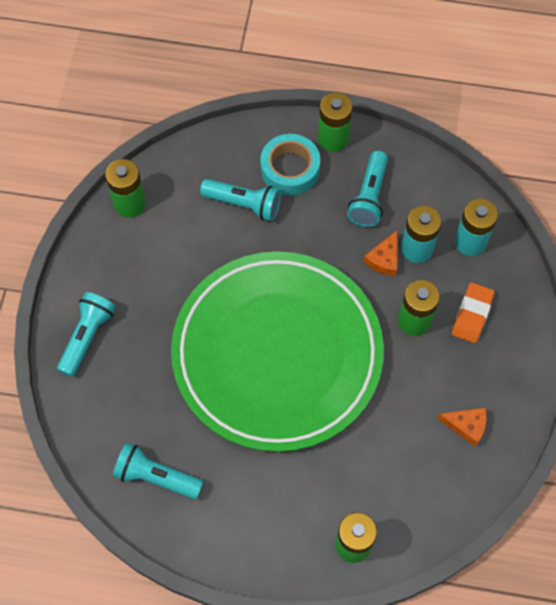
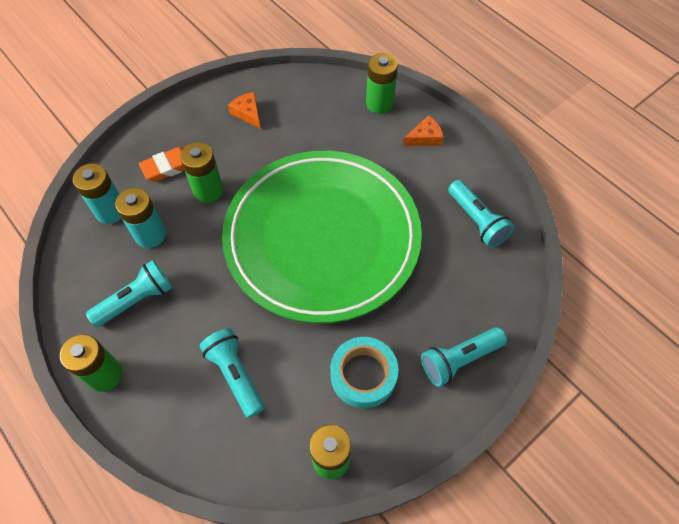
camera: 140 degrees left, 5 degrees down
turquoise tape [260,134,320,195] -> turquoise tape moved to [330,337,399,408]
orange cheese [363,230,397,276] -> orange cheese moved to [403,115,444,146]

